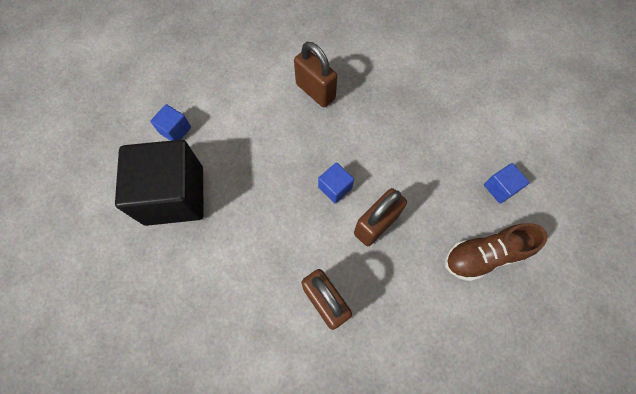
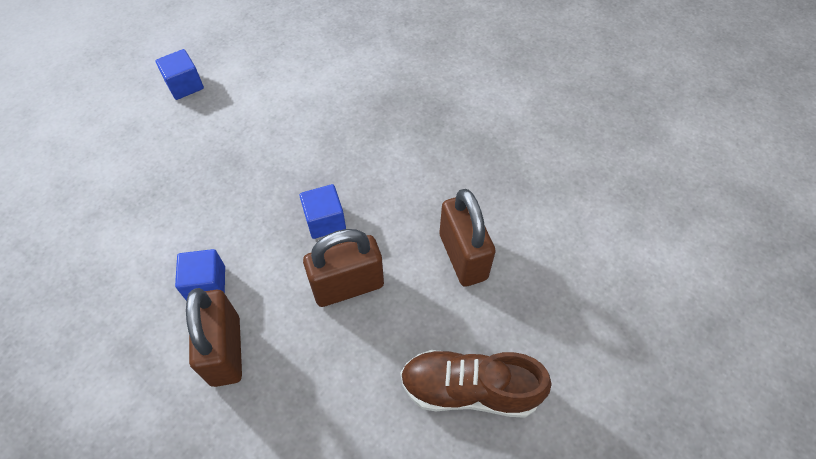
camera: 25 degrees right, 10 degrees down
black cube [115,140,204,226] -> none
brown padlock [294,42,337,107] -> brown padlock moved to [439,189,496,287]
blue cube [484,163,530,203] -> blue cube moved to [175,249,225,301]

